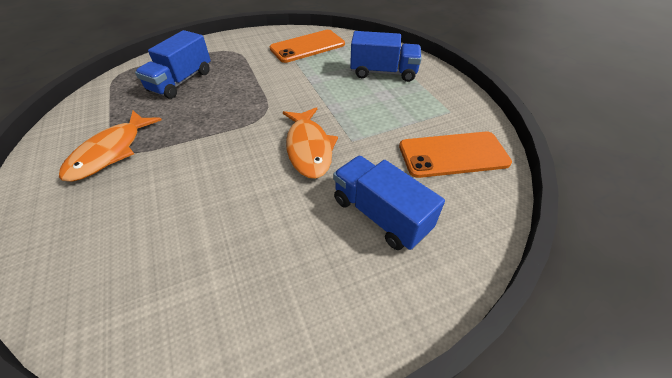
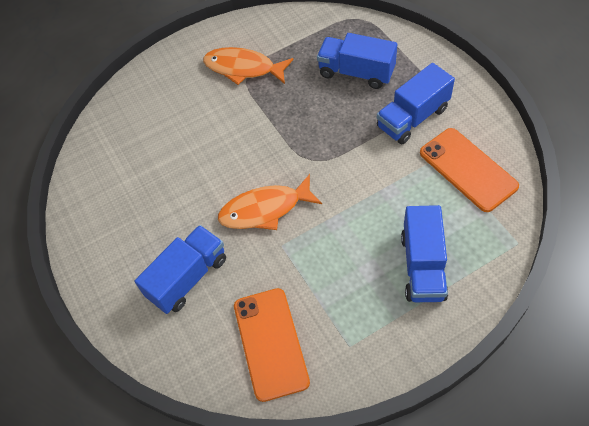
camera: 90 degrees right, 10 degrees up
none -> blue truck [377,63,455,144]

